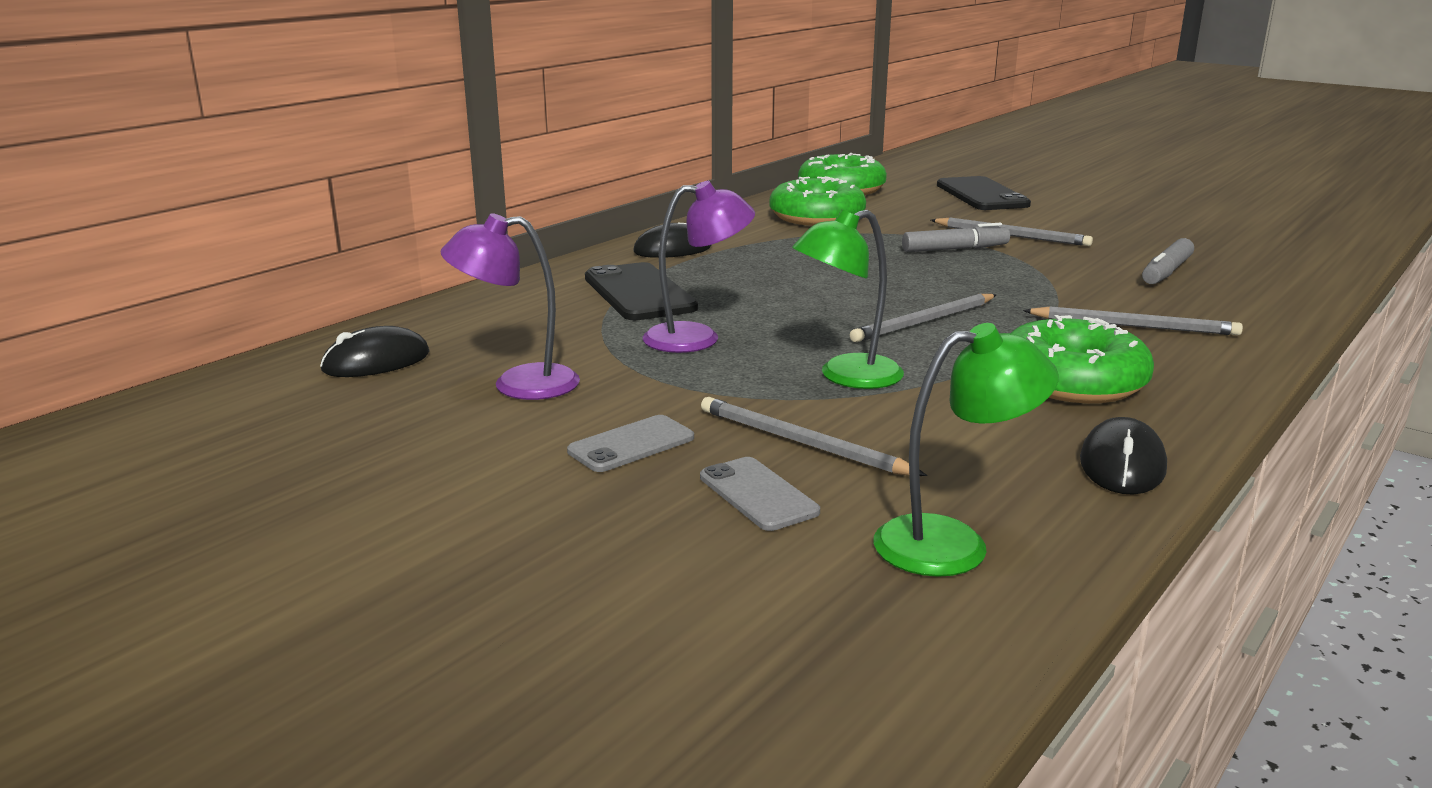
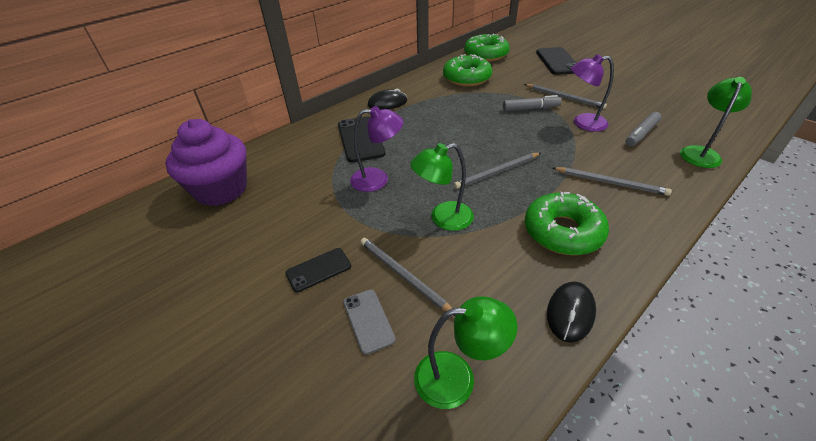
camera: 10 degrees right, 20 degrees up
black mouse [320,326,430,377] -> purple cupcake [165,119,247,206]
purple lamp [441,213,580,400] -> purple lamp moved to [571,54,614,132]
grey phone [567,415,694,472] -> black phone [285,248,351,292]
none -> green lamp [680,77,752,168]

